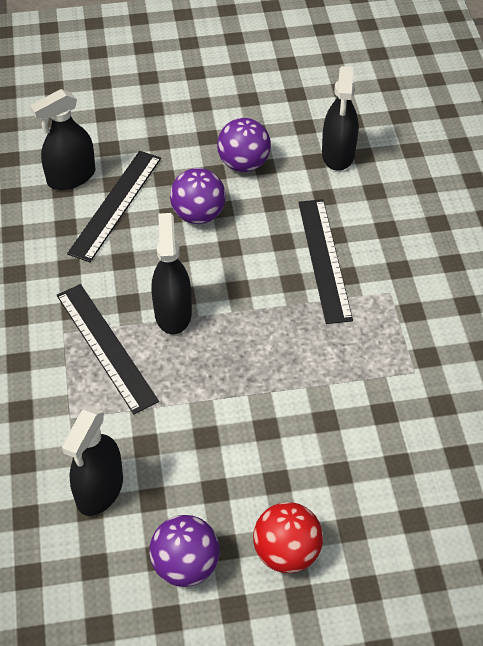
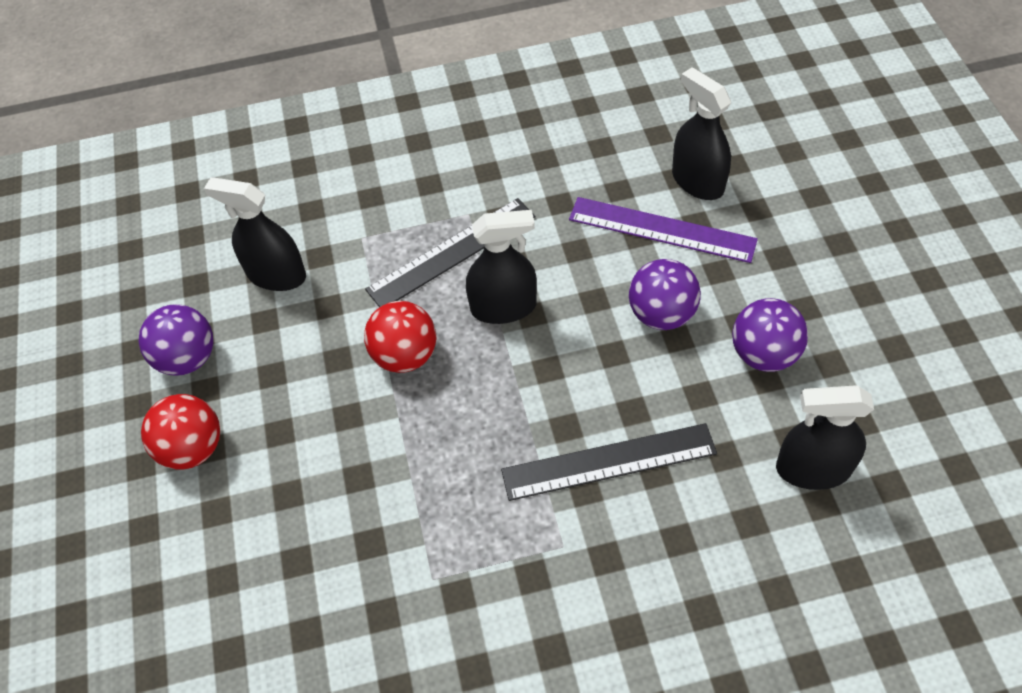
camera: 90 degrees right, 5 degrees up
black ruler [67,151,161,262] -> purple ruler [569,197,758,263]
none -> red ball [364,301,436,373]

